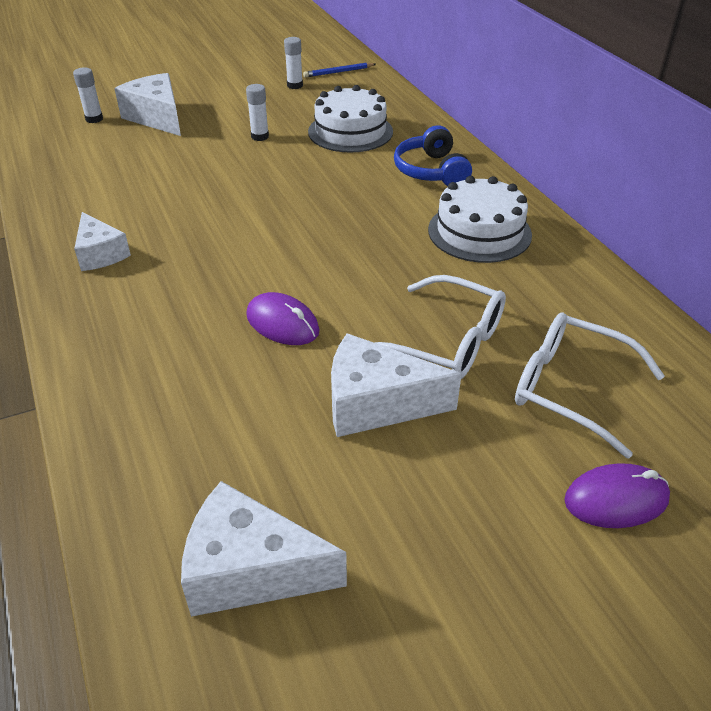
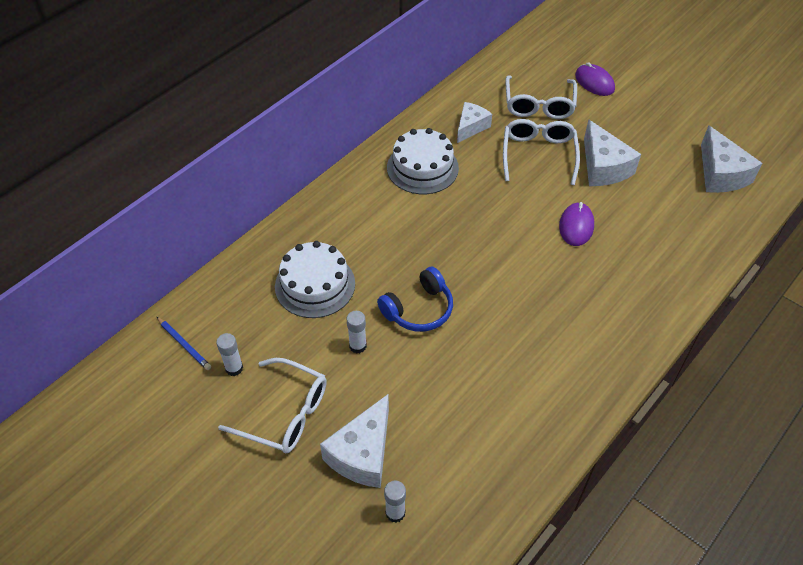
camera: 115 degrees left, 10 degrees up
white cheese [74,212,131,271] -> white cheese moved to [457,102,492,143]
blue headphones [394,125,472,186] -> blue headphones moved to [377,267,453,332]
none -> white glasses [218,358,327,453]

